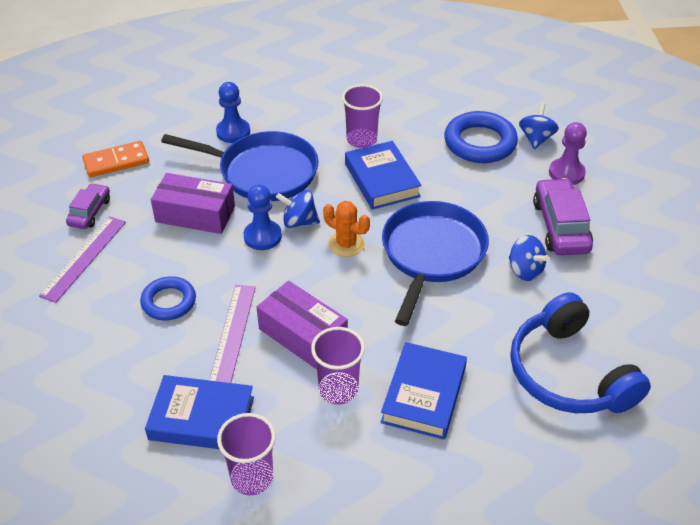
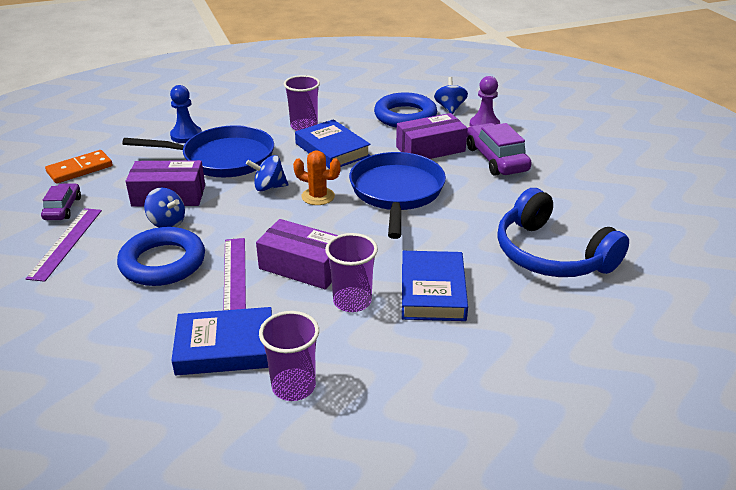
camera: 15 degrees left, 10 degrees down
blue ring [140,276,196,320] -> blue ring [117,227,205,286], size x1.57
blue pawn [244,185,282,250] -> none
blue spinning top [509,235,549,281] -> blue spinning top moved to [144,188,185,228]
none -> purple box [396,113,468,159]

